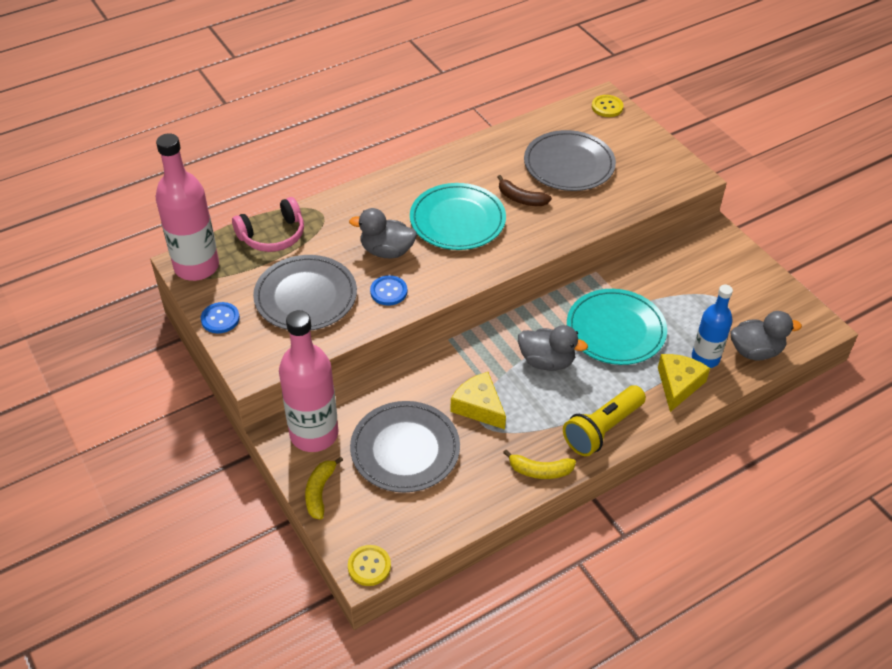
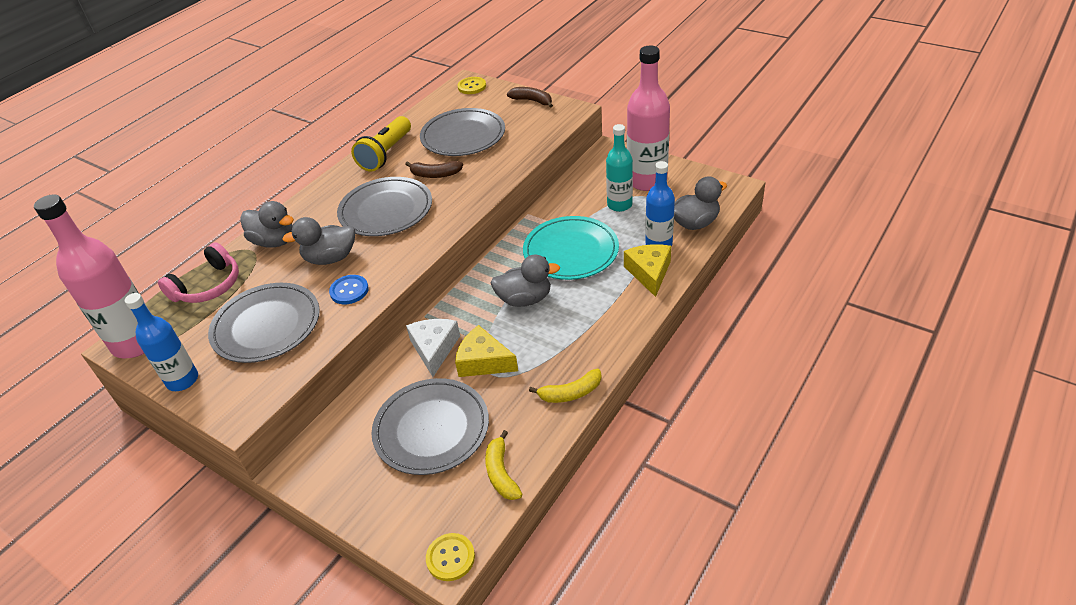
camera: 20 degrees left, 5 degrees down
blue button [201,302,240,333] -> blue bottle [125,293,198,391]
pink bottle [279,310,338,452] -> pink bottle moved to [627,46,670,191]
yellow banana [305,457,343,520] -> yellow banana moved to [485,430,522,500]
turquoise plate [410,183,506,250] -> grey plate [337,177,432,236]
yellow flashlight [563,385,646,456] -> yellow flashlight moved to [351,116,411,172]
none -> grey duck [241,201,294,248]
none -> white cheese [406,319,460,377]
none -> brown banana [507,87,553,108]
none -> turquoise bottle [606,124,633,212]

